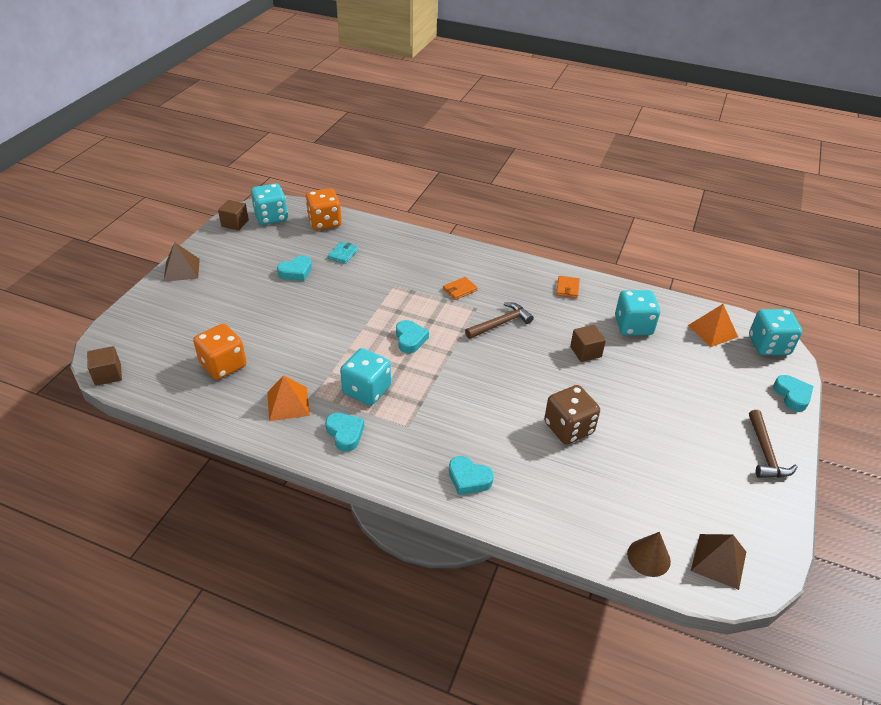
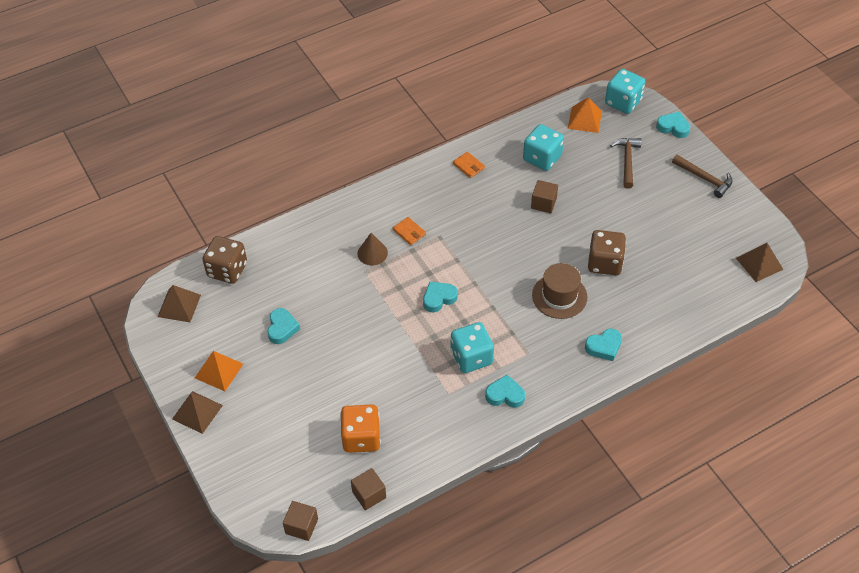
camera: 50 degrees left, 10 degrees up
brown cube [218,200,249,231] -> brown cube moved to [351,468,386,510]
turquoise dice [251,183,288,225] -> brown pyramid [158,285,201,322]
orange pyramid [267,375,310,421] -> orange pyramid moved to [195,351,243,391]
orange dice [305,188,342,230] -> brown dice [202,236,247,284]
turquoise wallet [328,242,358,264] -> none
turquoise heart [396,320,429,353] -> turquoise heart turned 60 degrees counterclockwise [423,282,458,312]
orange wallet [443,277,478,300] -> orange wallet turned 45 degrees counterclockwise [393,217,426,245]
brown hammer [465,302,534,339] -> brown hammer moved to [610,138,642,189]
brown cone [627,532,671,577] -> brown cone moved to [357,233,388,266]
none -> brown hat [532,263,587,319]

